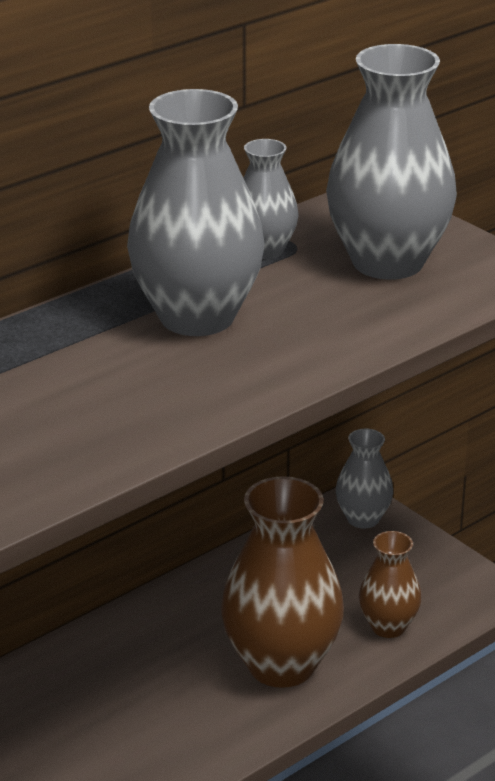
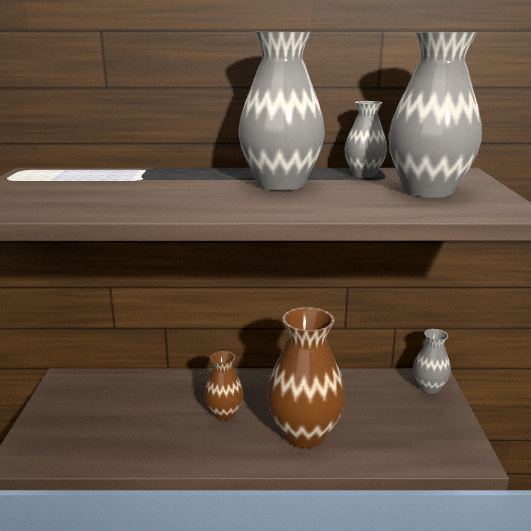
camera: 40 degrees right, 10 degrees down
brown vase [359,531,422,638] -> brown vase moved to [204,351,244,420]

